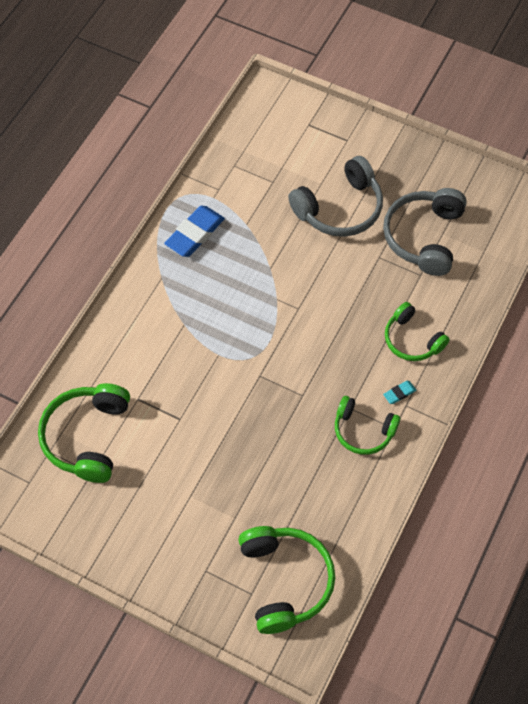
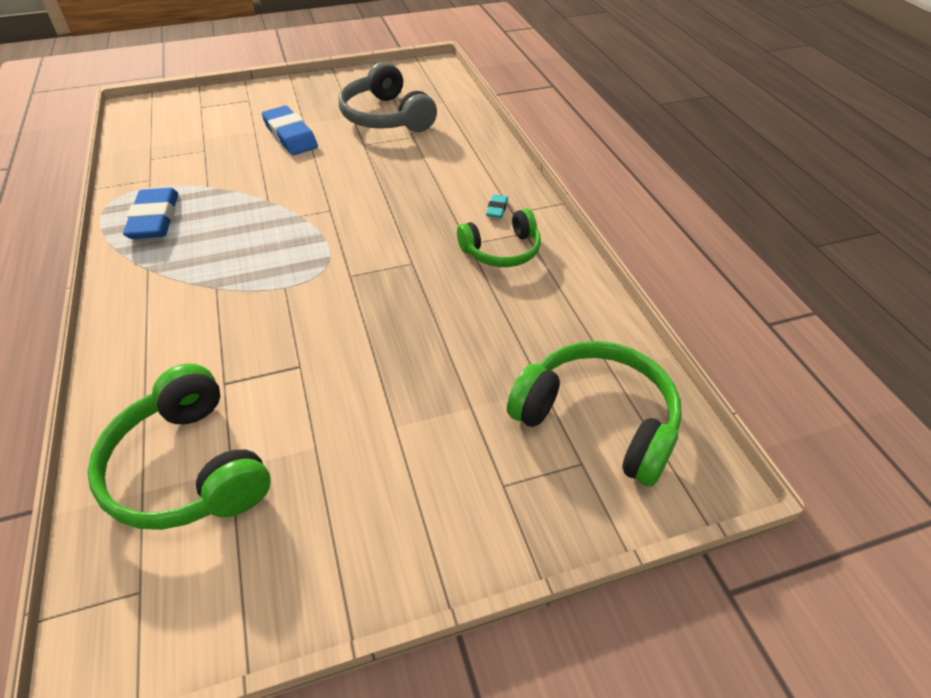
camera: 45 degrees left, 15 degrees down
grey headphones [288,156,383,237] -> blue eraser [262,106,318,155]
green headphones [385,302,449,361] -> none

